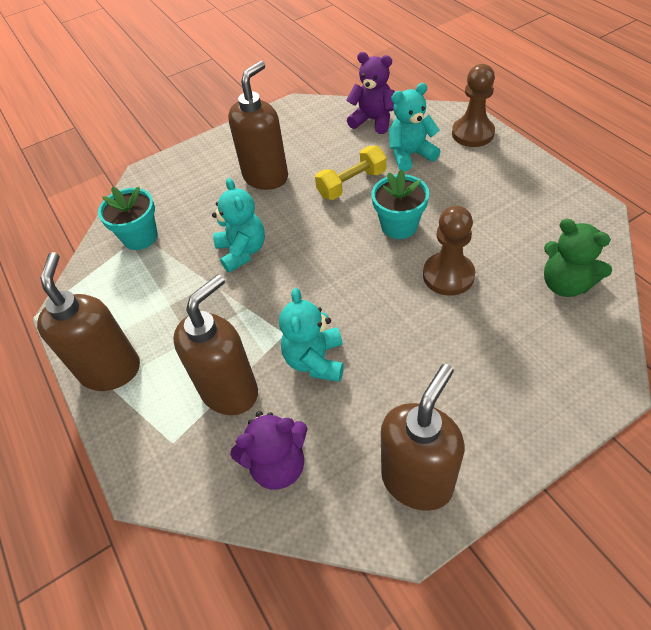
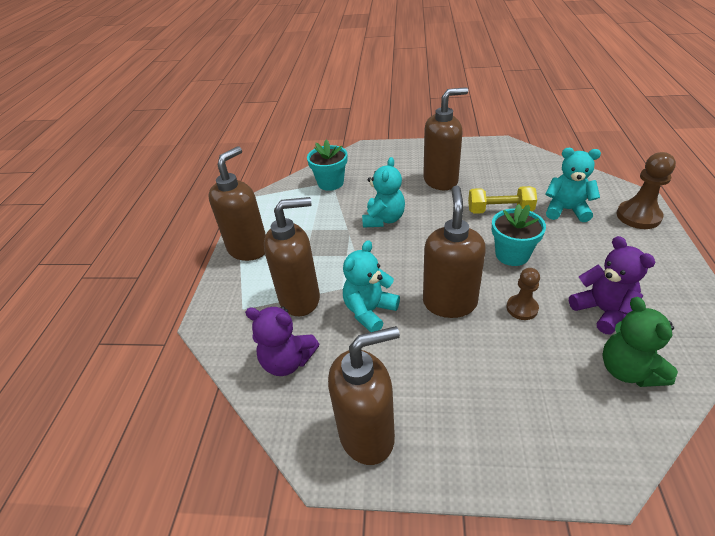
camera: 35 degrees right, 10 degrees down
purple teddy bear [346,52,394,134] -> purple teddy bear moved to [569,236,656,335]
brown pawn [423,206,475,296] -> brown pawn [507,268,540,320], size x0.63
none -> brown soap dispenser [423,185,486,318]

